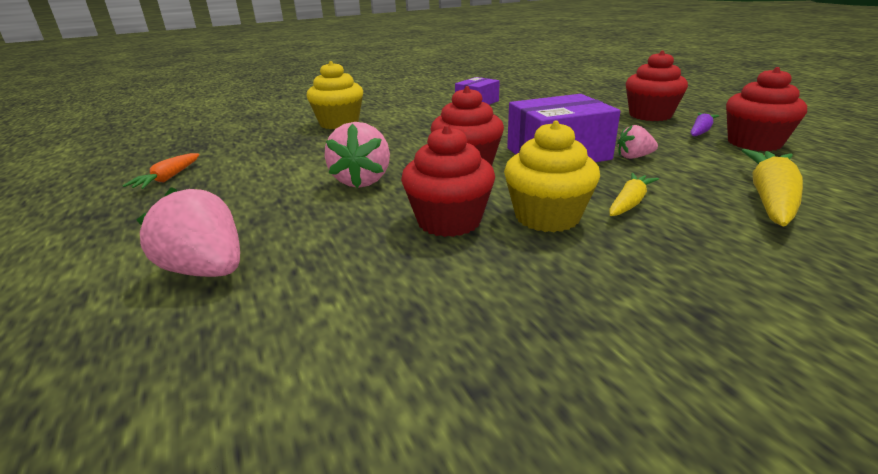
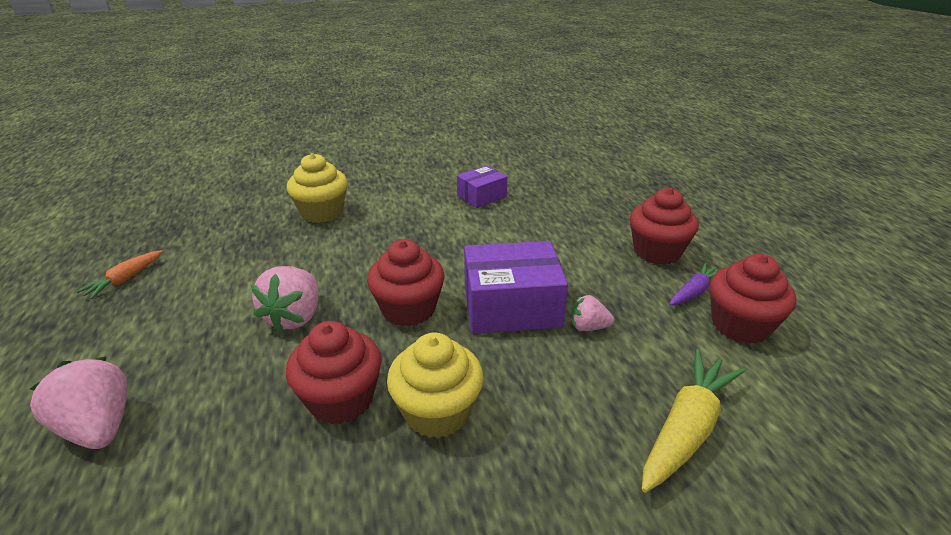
camera: 10 degrees right, 5 degrees up
yellow carrot [610,173,659,216] -> none

